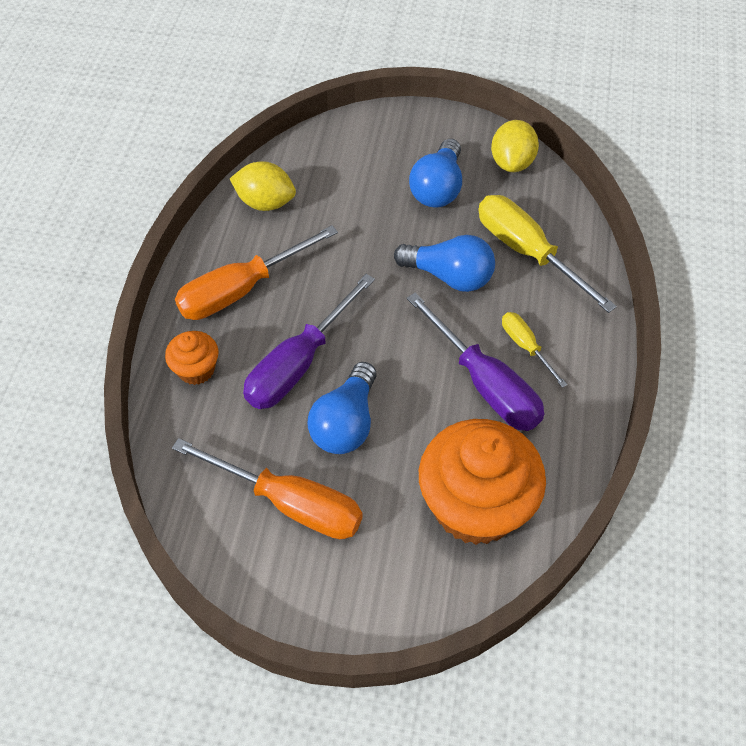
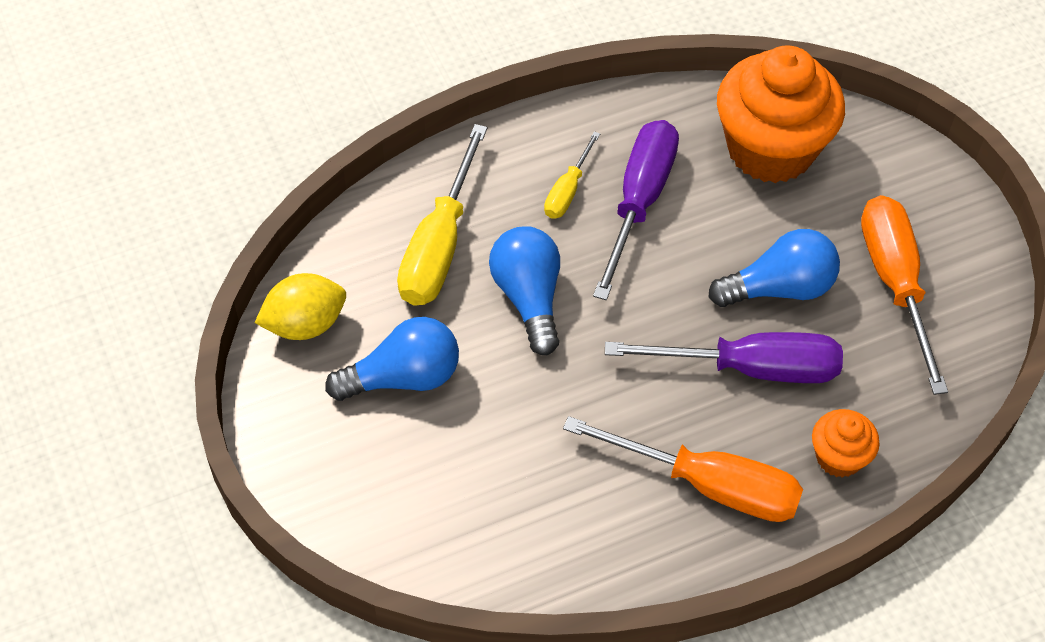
camera: 125 degrees left, 0 degrees up
yellow lemon [230,161,296,211] -> none

